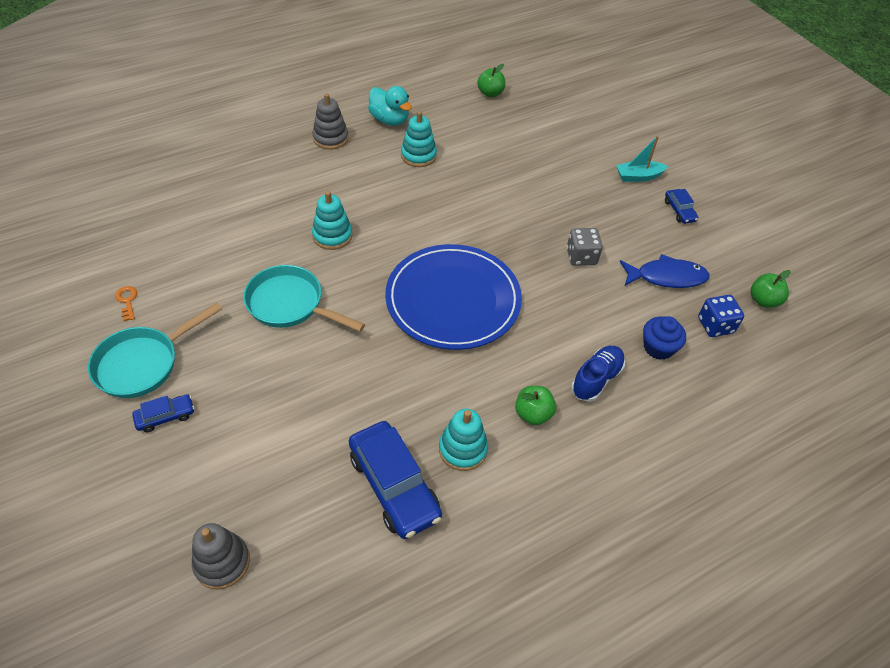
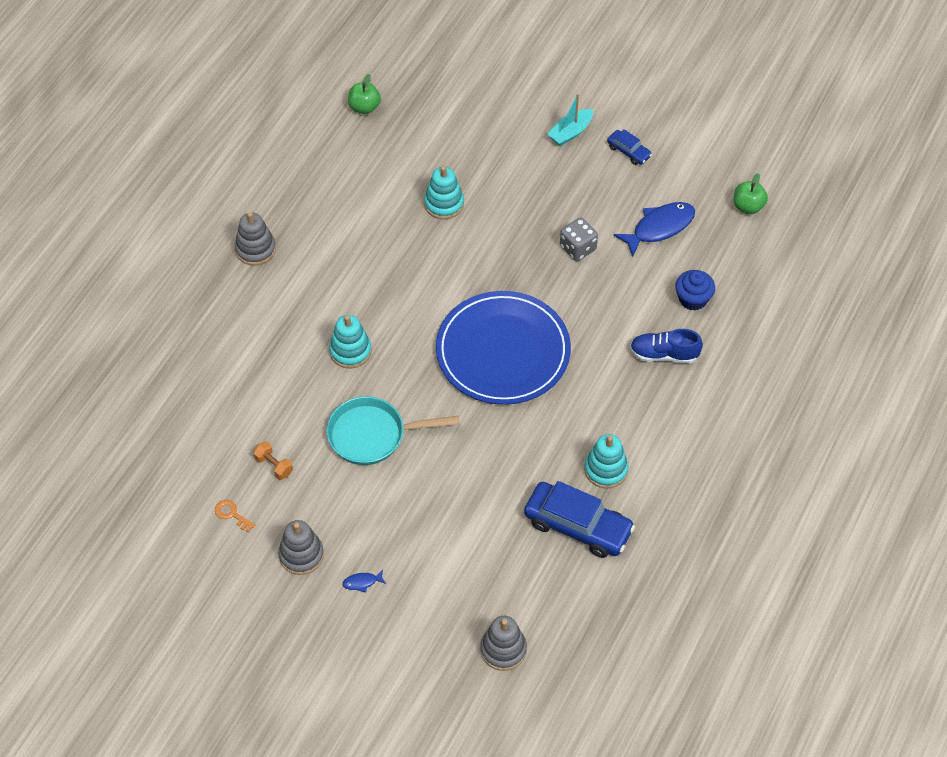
camera: 30 degrees left, 5 degrees up
turquoise pan [88,302,222,398] -> grey stacking toy [278,520,324,575]
blue car [132,394,194,432] -> blue fish [342,570,386,593]
turquoise duck [368,86,412,126] -> none
turquoise stacking toy [401,111,437,167] -> turquoise stacking toy moved to [424,166,464,219]
green apple [515,386,556,425] -> none
blue shoe [571,346,625,402] -> blue shoe turned 90 degrees counterclockwise [630,329,703,364]
blue dice [698,295,744,337] -> none
none -> orange dumbbell [253,442,293,480]

